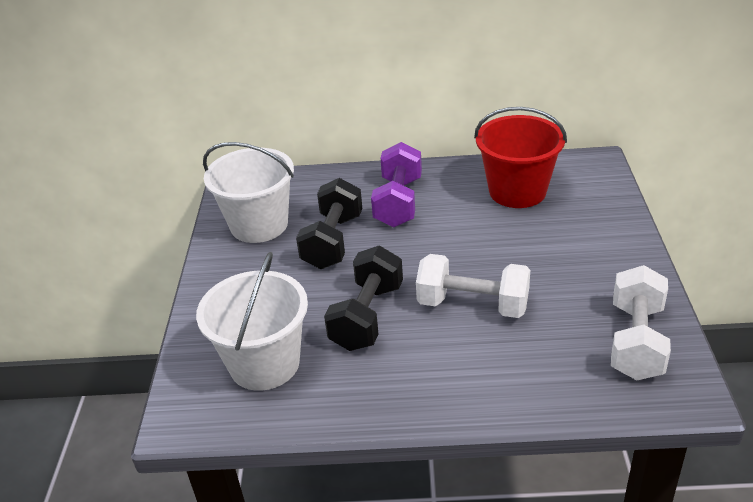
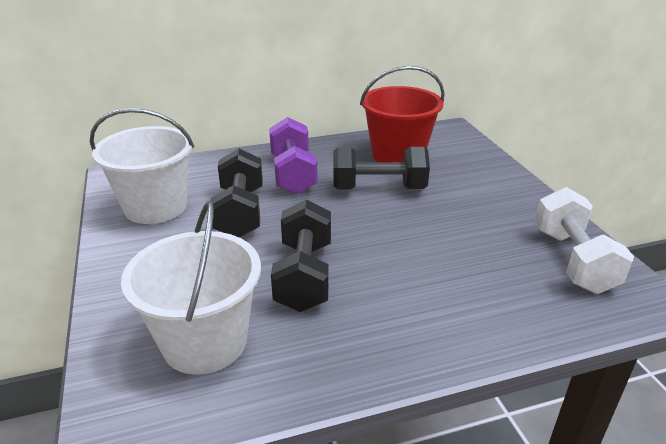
camera: 20 degrees left, 5 degrees down
white dumbbell [416,254,530,318] -> none
none -> black dumbbell [333,147,430,189]

